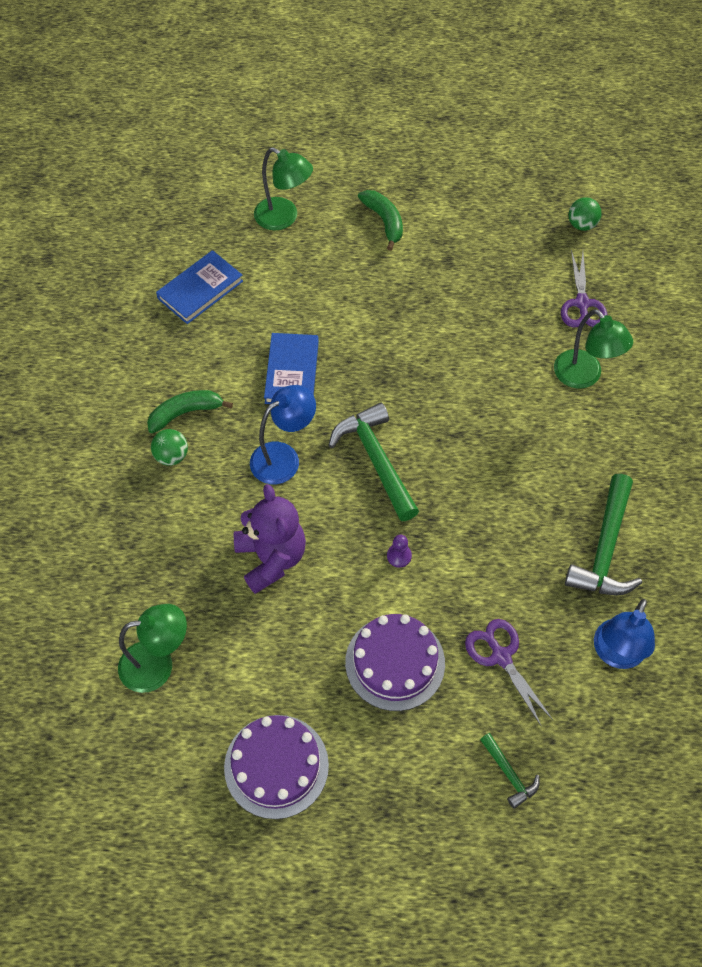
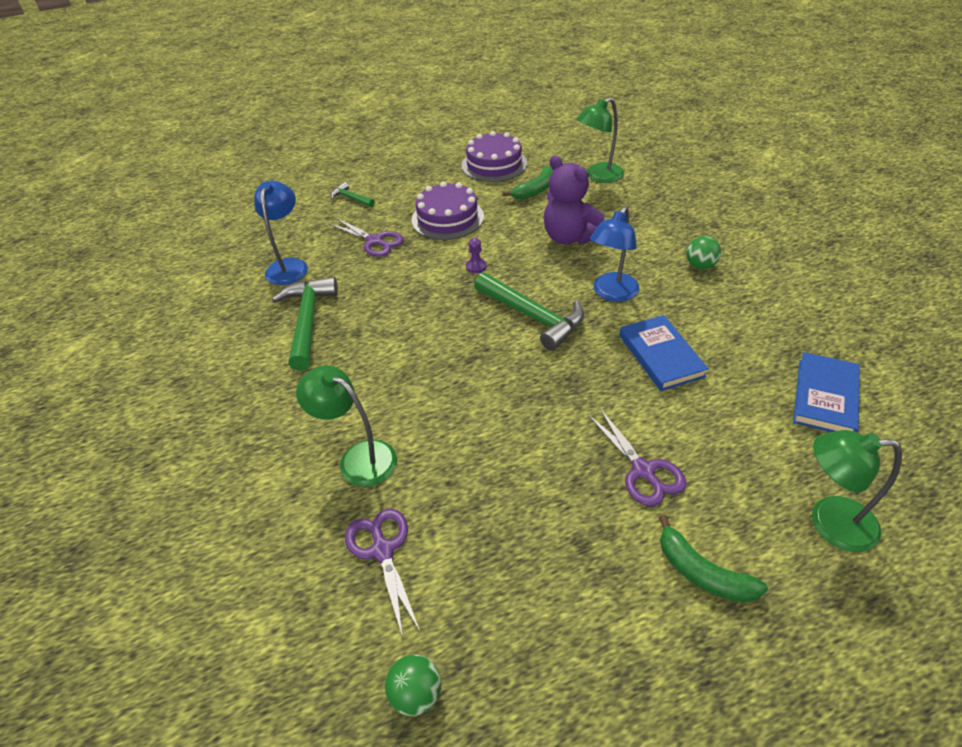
camera: 160 degrees right, 15 degrees down
green banana [147,390,233,433] -> green banana moved to [503,166,554,200]
none -> purple scissors [588,409,686,507]

